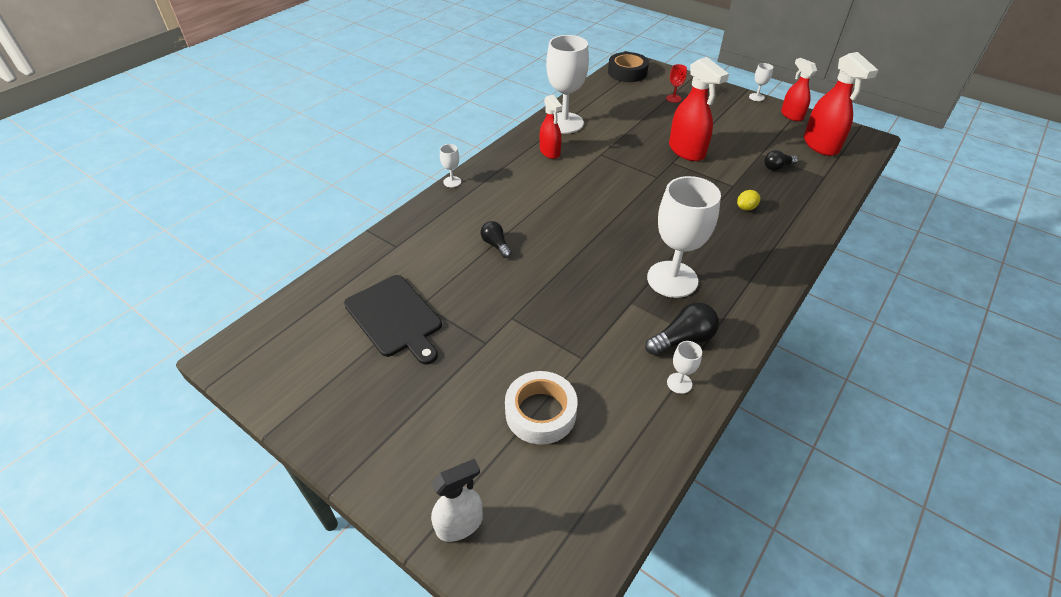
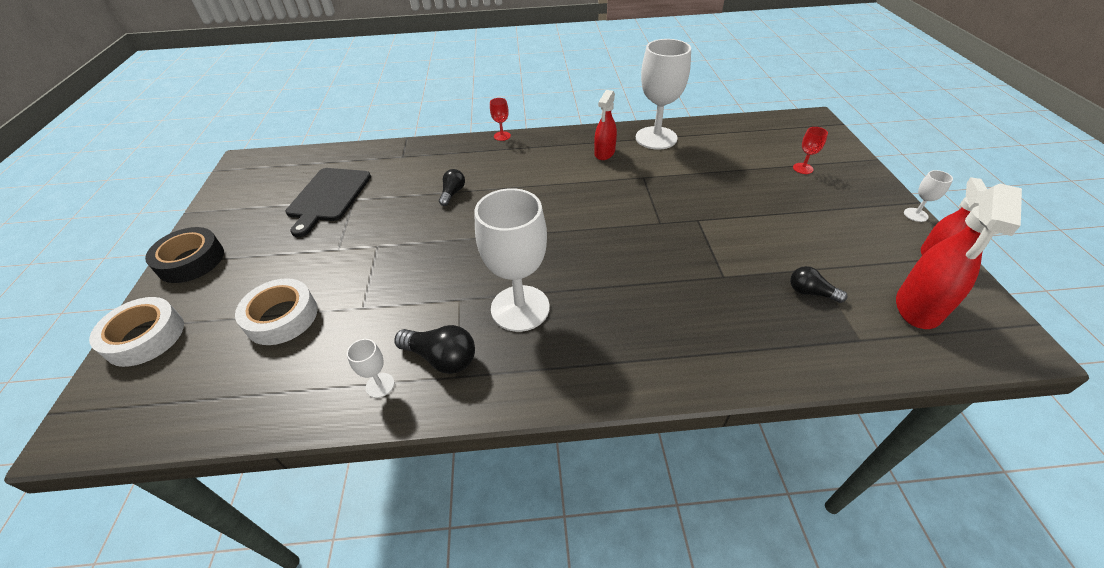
camera: 50 degrees right, 0 degrees up
white spray bottle [431,459,483,542] -> white tape [89,297,184,367]
white goblet [440,144,461,187] -> red goblet [490,98,511,141]
black tape [608,52,649,82] -> black tape moved to [145,227,224,283]
red spray bottle [669,57,729,161] -> none
yellow lemon [737,190,760,211] -> none

